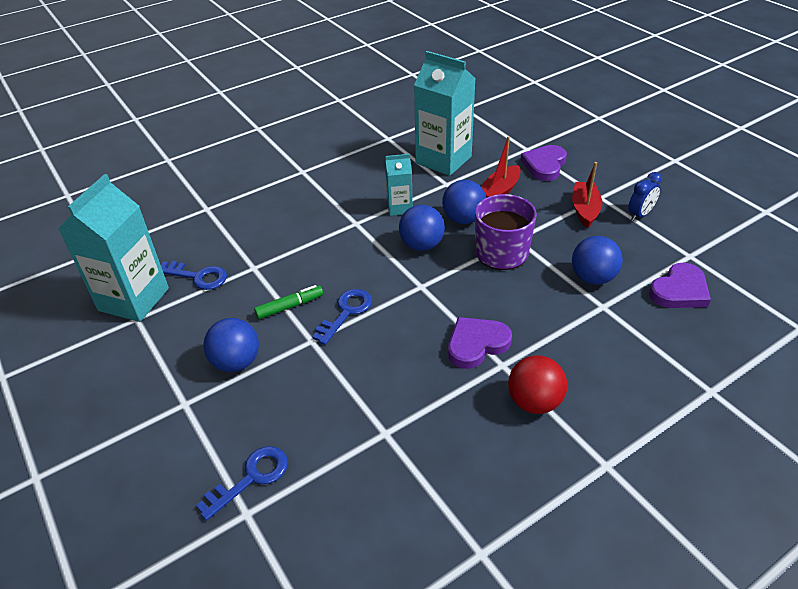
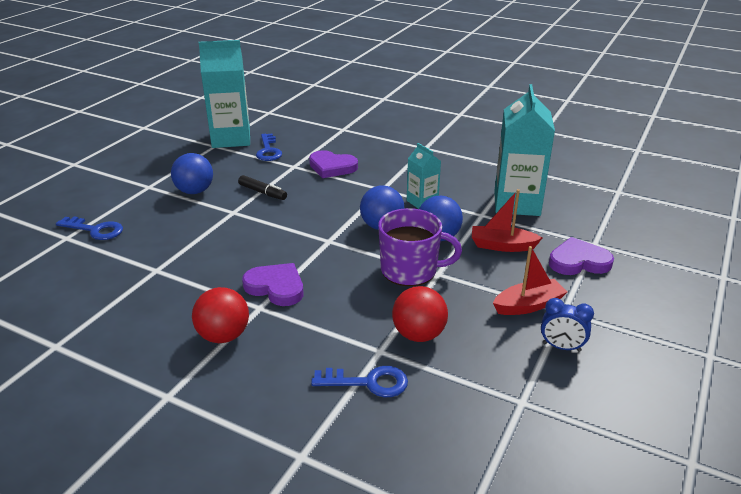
camera: 60 degrees right, 10 degrees down
green marker [254,285,323,319] -> black marker [238,175,287,200]
blue key [312,289,372,345] -> blue key moved to [311,366,408,397]
blue ball [572,236,623,285] -> red ball [392,286,448,342]
purple heart [649,263,711,308] -> purple heart moved to [309,150,358,178]

